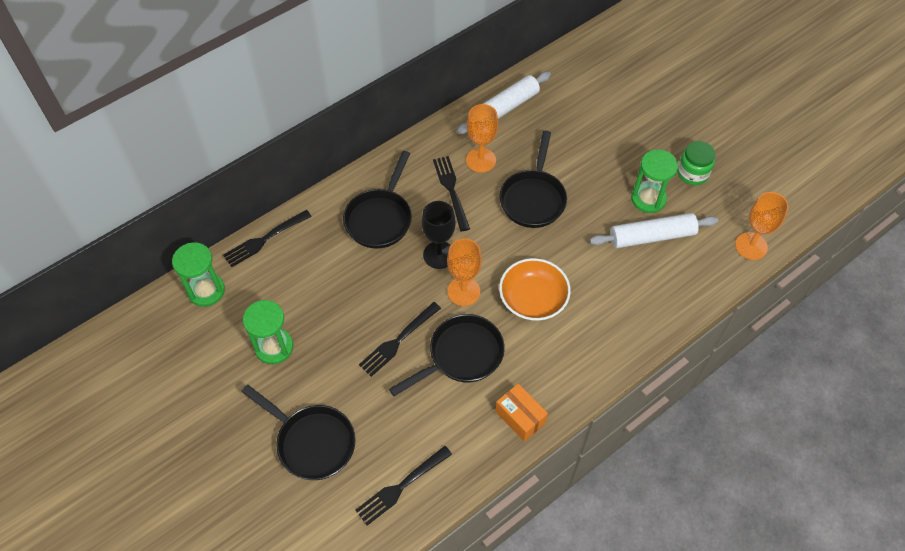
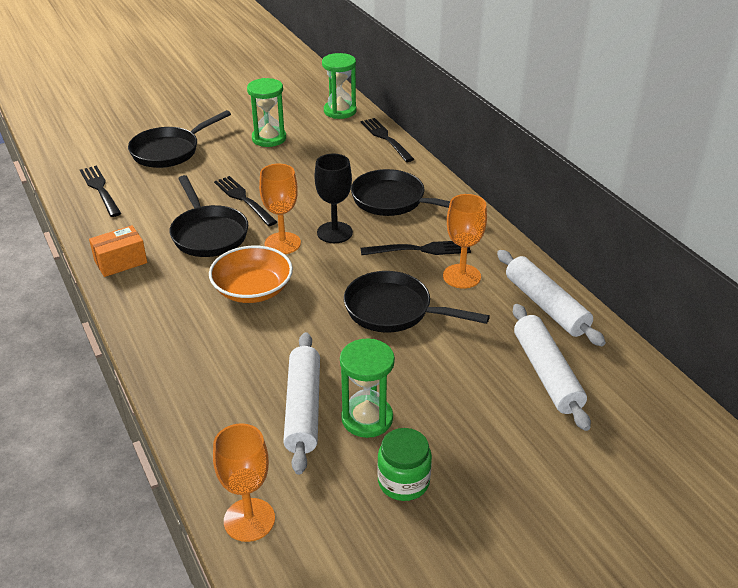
camera: 100 degrees right, 20 degrees down
none -> white rolling pin [513,304,591,431]

